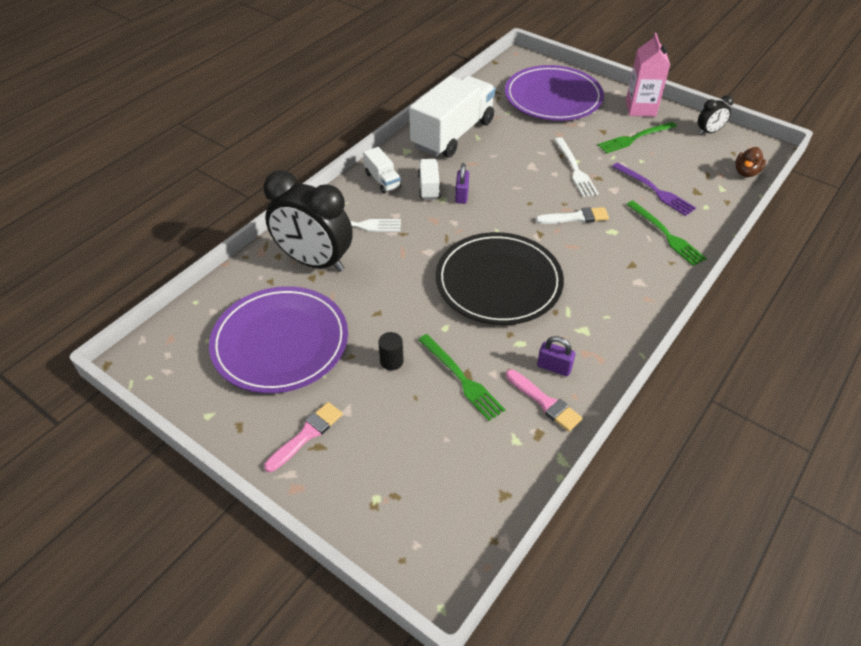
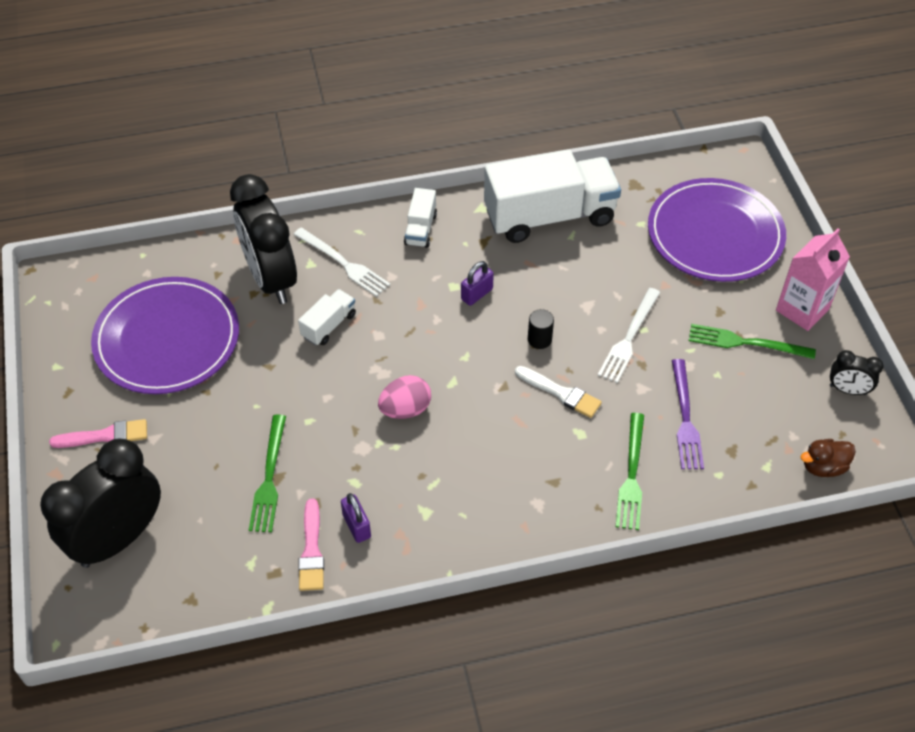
camera: 40 degrees right, 5 degrees up
black cylinder [378,332,404,370] -> black cylinder moved to [528,309,554,349]
white truck [418,159,441,200] -> white truck moved to [298,289,356,346]
black plate [436,232,564,325] -> pink egg [378,375,431,419]
none -> black clock [40,438,161,568]

